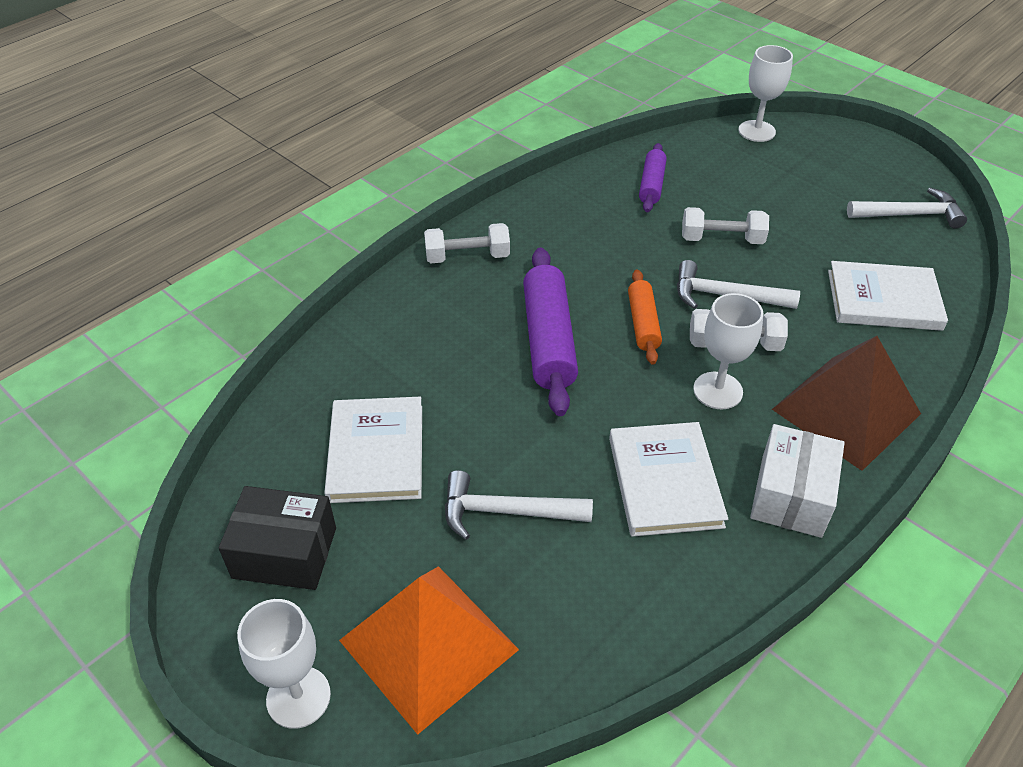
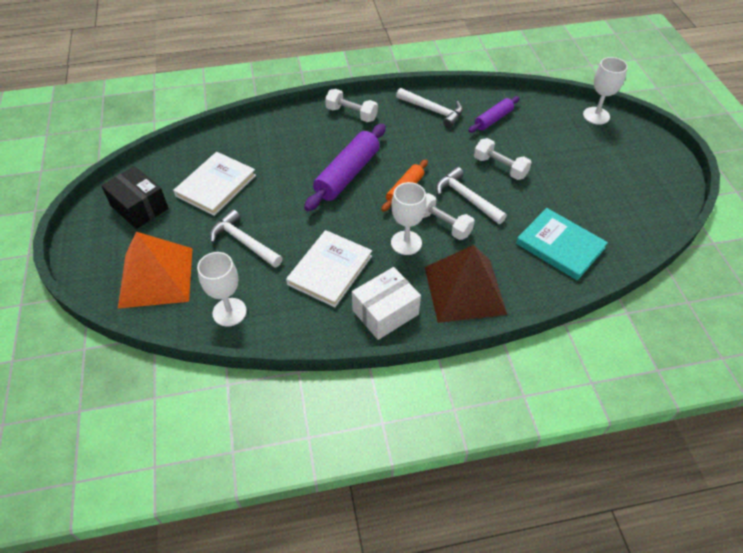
camera: 35 degrees right, 5 degrees up
white goblet [237,599,331,729] -> white goblet moved to [197,252,247,327]
white book [828,261,948,331] -> turquoise book [516,208,608,281]
white hammer [847,188,967,229] -> white hammer moved to [396,88,463,128]

